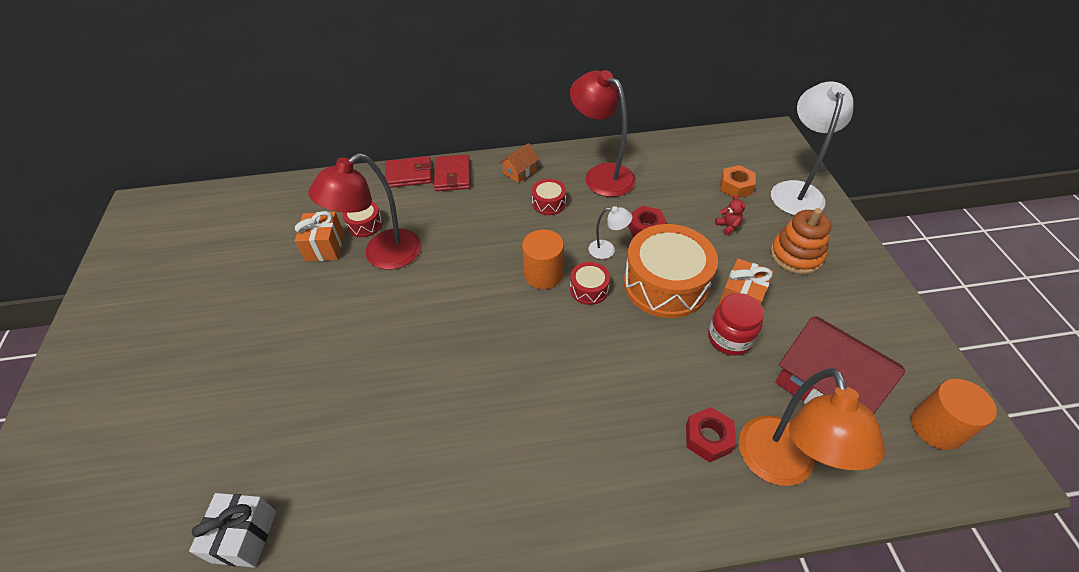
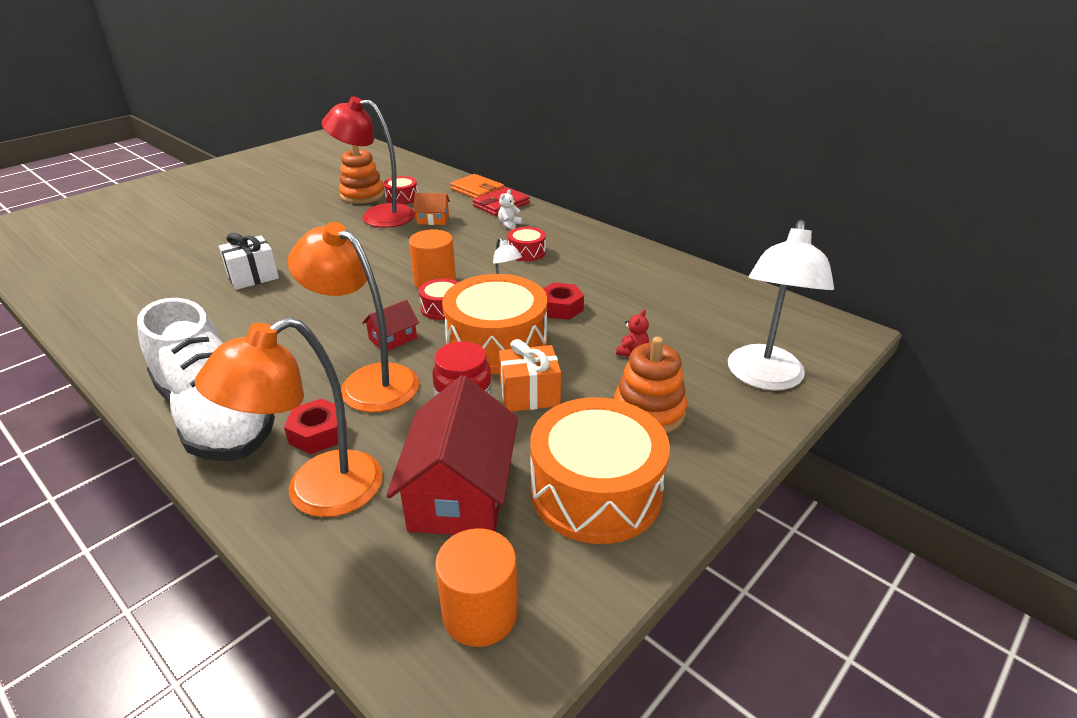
camera: 50 degrees right, 15 degrees down
white gift [189,493,276,568] -> white gift moved to [219,233,279,290]
orange gift [295,211,344,262] -> orange stacking toy [339,145,385,204]
red wallet [385,156,432,188] -> orange wallet [450,174,504,198]
orange house [499,143,539,183] -> orange house moved to [413,193,450,225]
red lamp [570,70,636,197] -> none
orange nut [720,165,756,198] -> none
white lamp [771,81,854,215] -> white lamp turned 135 degrees clockwise [728,220,834,391]
none -> white shoe [137,298,275,461]
none -> orange lamp [288,222,419,412]
none -> red house [362,300,419,351]
none -> white teddy bear [498,190,523,230]
none -> orange drum [530,397,670,544]

